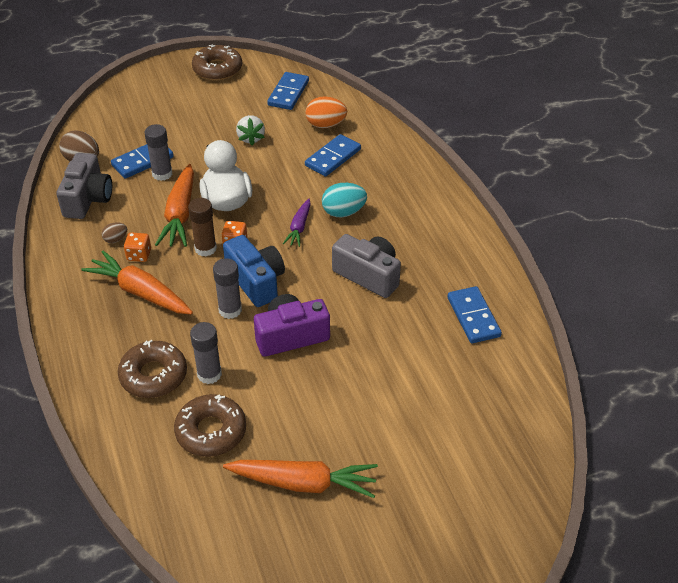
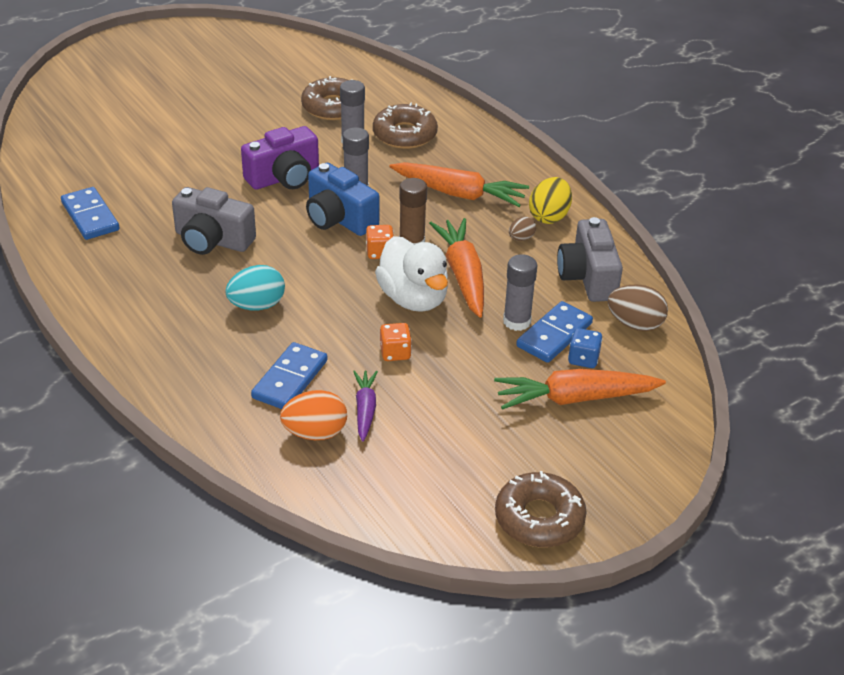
camera: 165 degrees right, 5 degrees down
orange dice [124,232,151,262] -> orange dice moved to [380,323,412,361]
orange carrot [223,460,378,498] -> orange carrot moved to [494,369,666,410]
white strawberry [236,115,265,145] -> none
blue domino [267,72,309,110] -> none
purple carrot [283,199,311,247] -> purple carrot moved to [353,370,378,441]
none -> yellow egg [529,177,572,224]
none -> blue dice [568,328,602,368]

